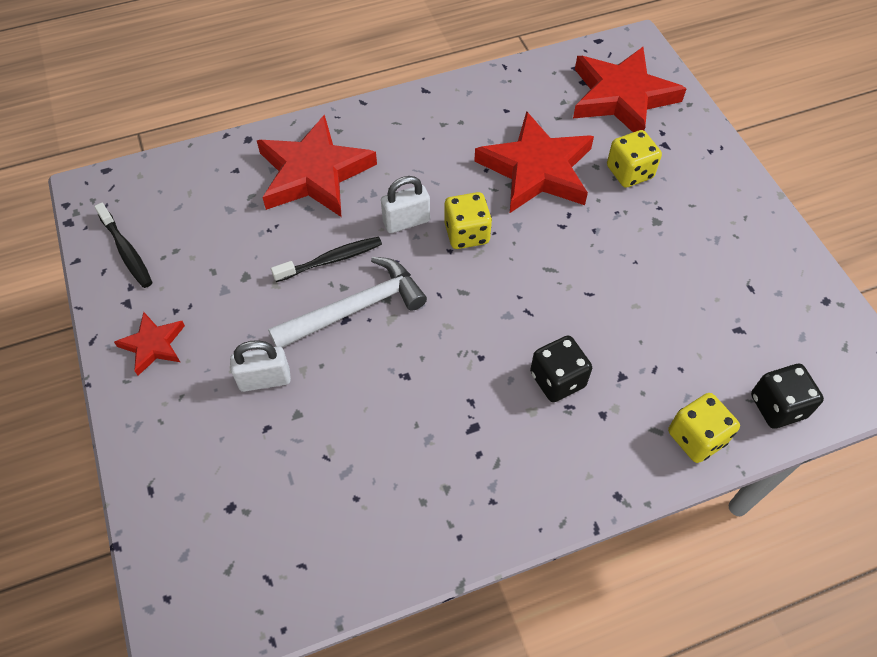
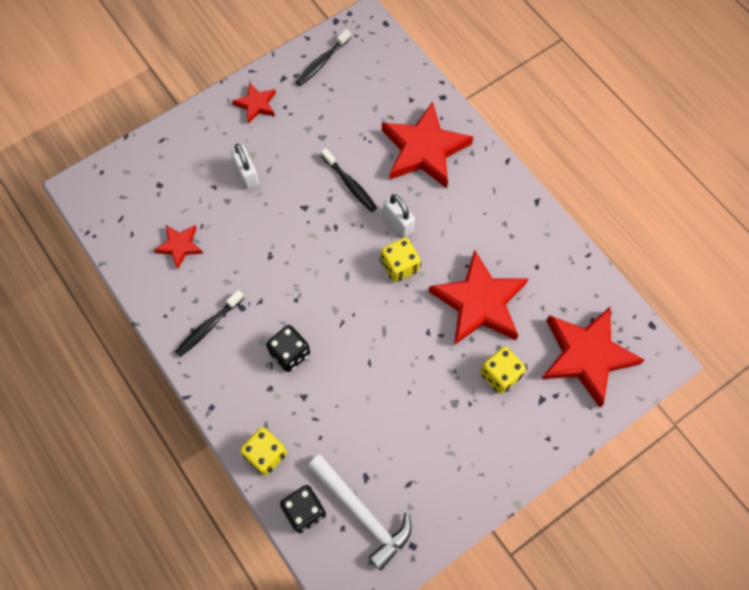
camera: 75 degrees right, 10 degrees up
white hammer [268,257,427,348] -> white hammer moved to [307,454,411,571]
none -> red star [154,225,203,269]
none -> black toothbrush [175,290,244,357]

